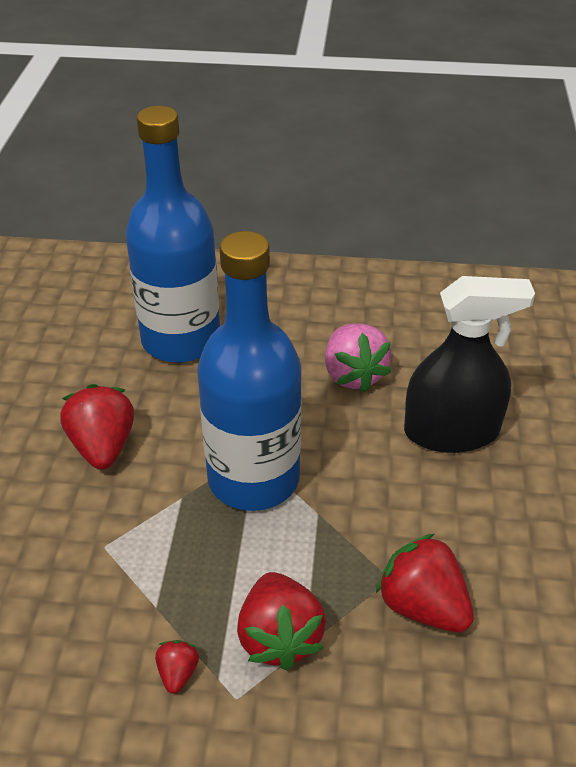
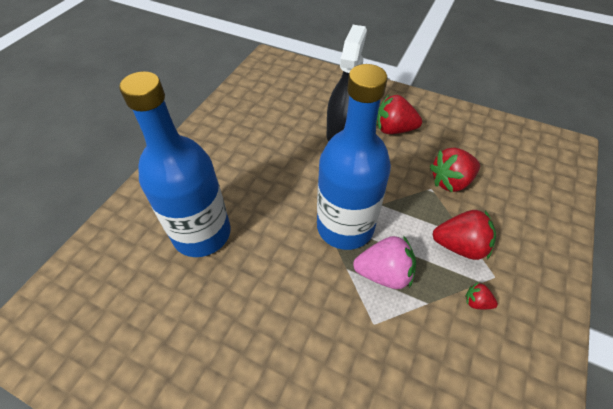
camera: 70 degrees left, 10 degrees up
red strawberry [60,384,134,470] -> red strawberry moved to [376,95,422,134]
pink strawberry [325,324,391,393] -> pink strawberry moved to [353,236,416,289]

